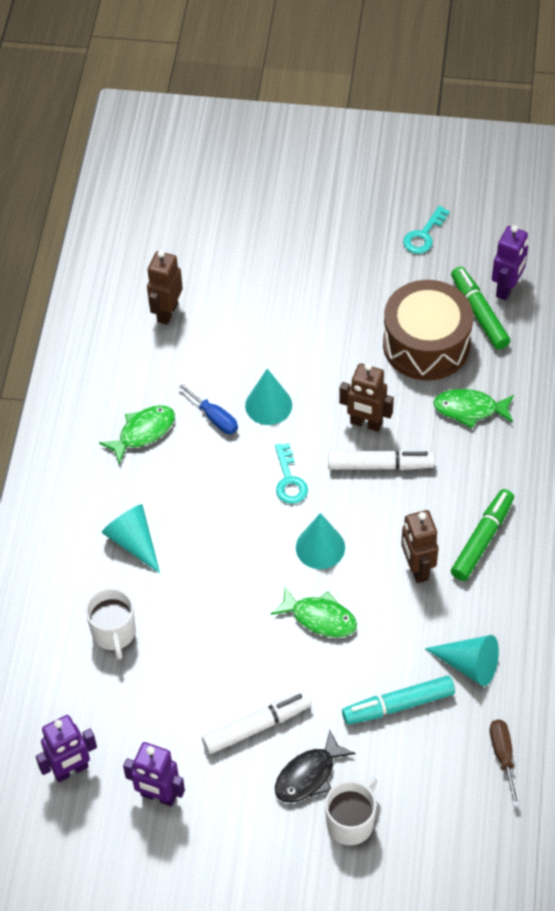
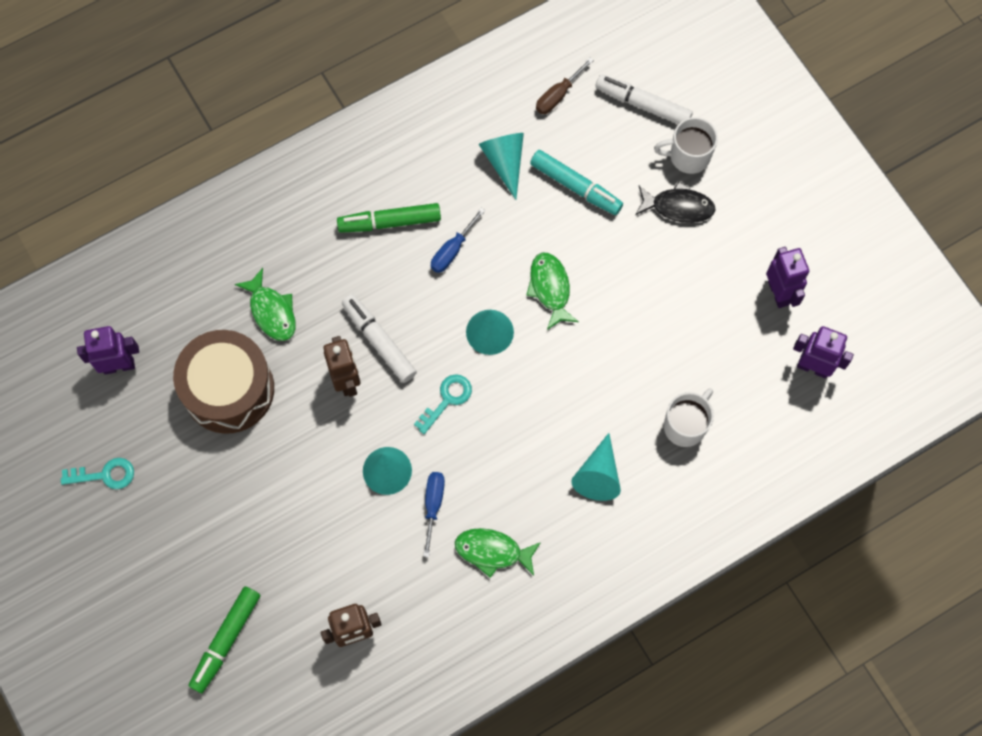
camera: 130 degrees left, 15 degrees up
white marker [202,691,312,754] -> white marker moved to [595,74,693,124]
brown robot [401,510,438,583] -> blue screwdriver [431,208,485,273]
green marker [451,267,510,350] -> green marker moved to [189,586,260,693]

